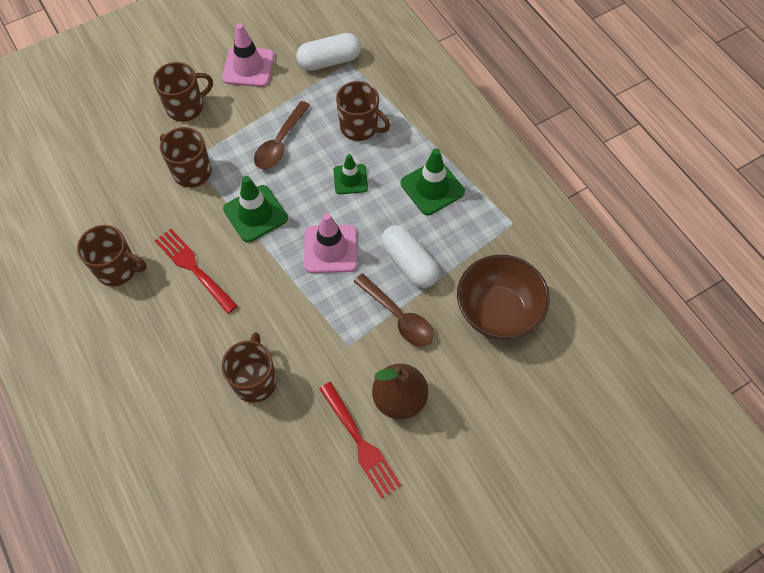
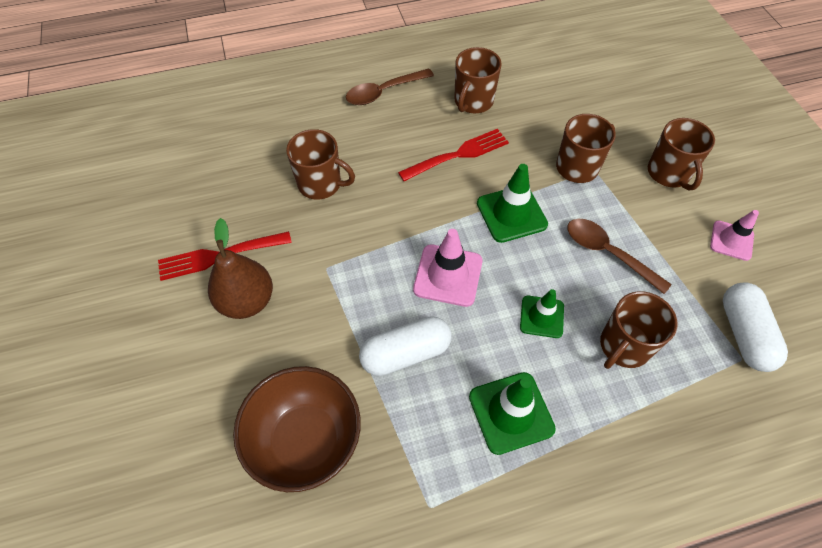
camera: 105 degrees right, 5 degrees down
pink traffic cone [222,23,274,87] -> pink traffic cone [710,210,759,261], size x0.66
brown spoon [354,274,434,347] -> brown spoon moved to [346,68,434,105]

